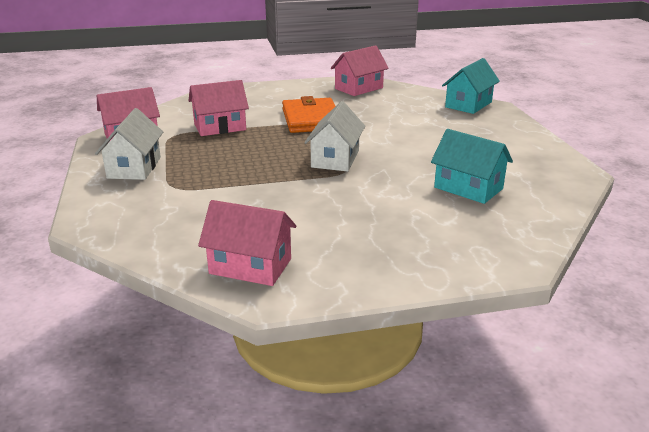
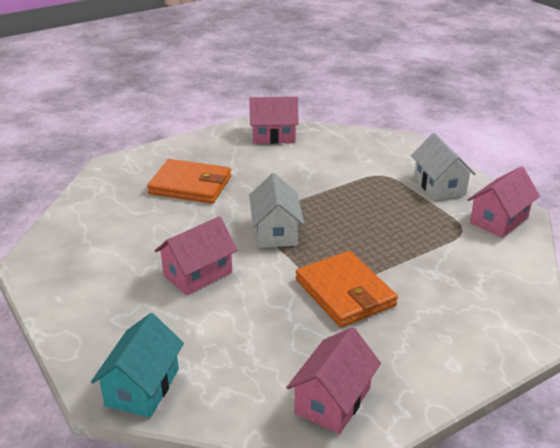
camera: 160 degrees right, 5 degrees up
pink house [188,80,249,136] -> pink house moved to [155,216,237,295]
turquoise house [431,129,513,204] -> none
none -> orange wallet [147,159,231,204]

